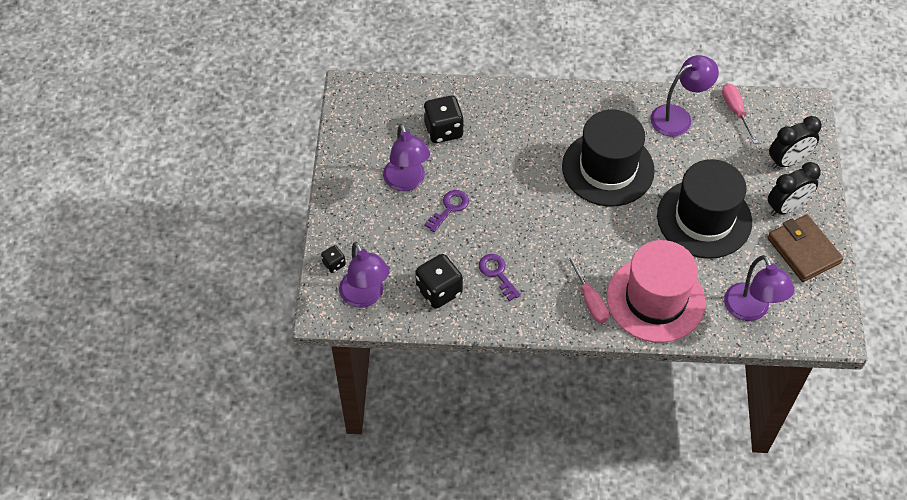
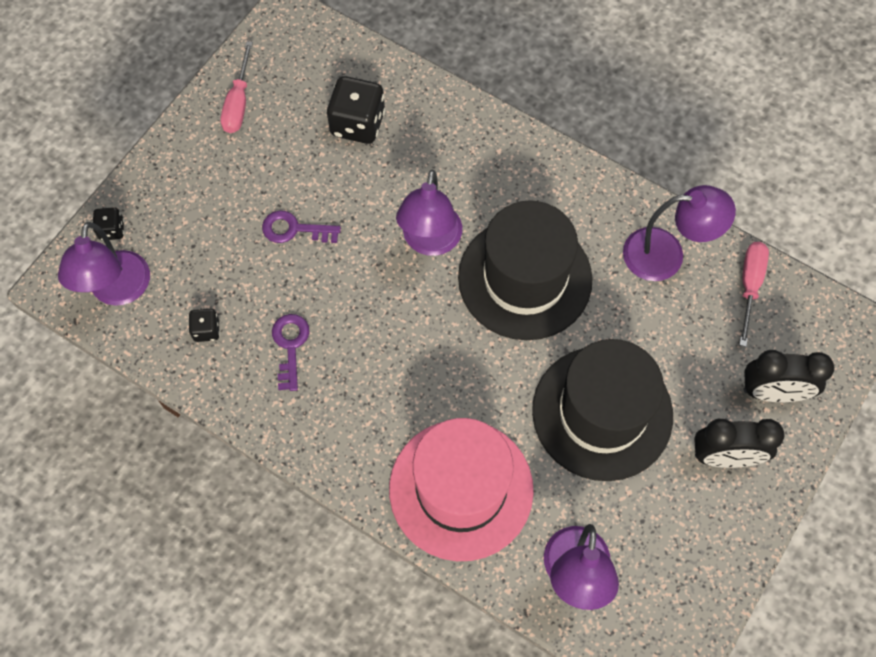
camera: 30 degrees right, 10 degrees up
purple lamp [383,124,430,191] -> purple lamp moved to [396,170,462,256]
black dice [415,254,463,309] -> black dice [188,309,220,342], size x0.52
purple key [424,190,469,232] -> purple key turned 150 degrees counterclockwise [262,210,341,243]
pink screwdriver [566,254,609,323] -> pink screwdriver moved to [221,41,253,133]
brown wallet [767,215,843,282] -> none

